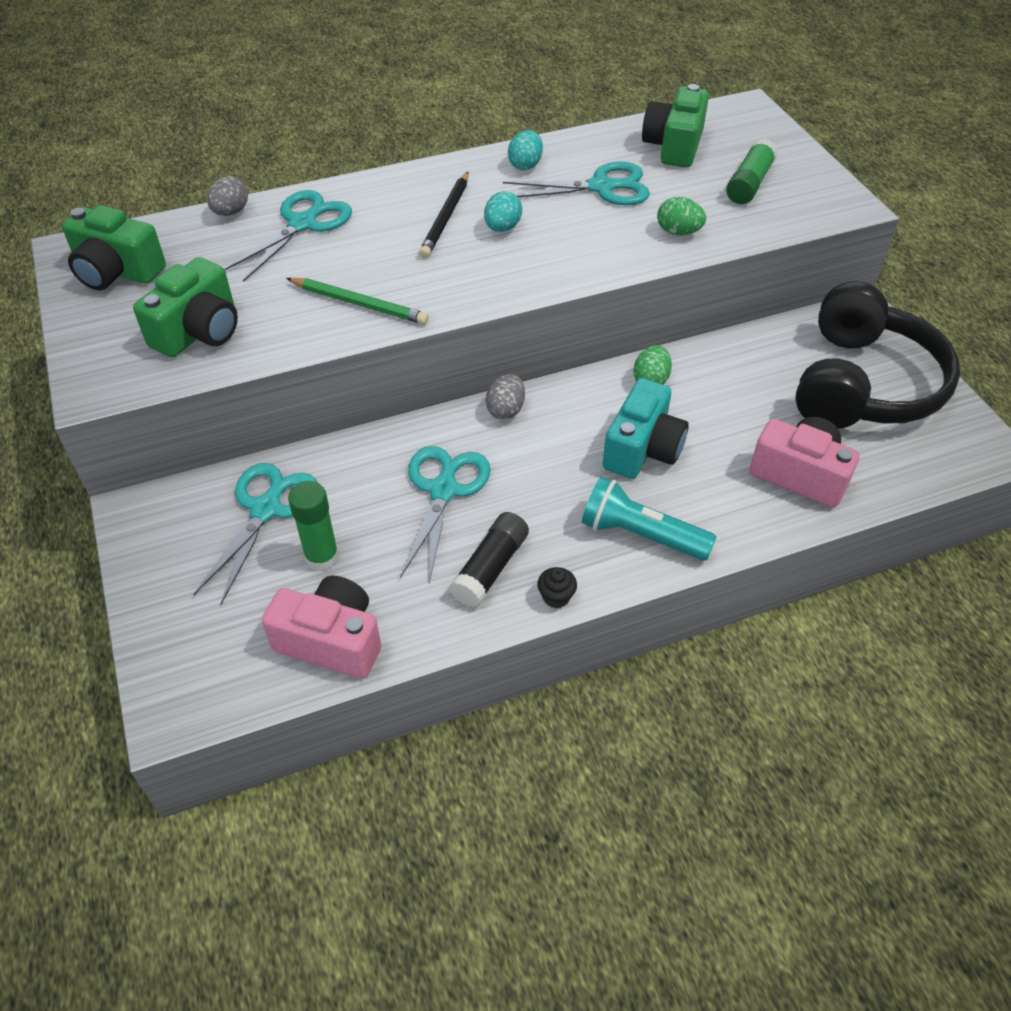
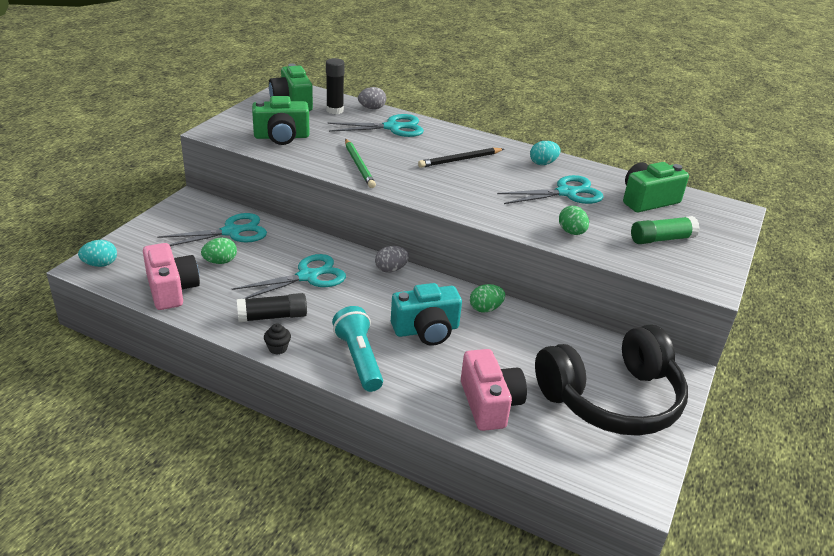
camera: 45 degrees right, 15 degrees down
green glue stick [288,481,339,571] -> green egg [201,237,237,264]
turquoise egg [484,191,522,232] -> turquoise egg moved to [78,240,117,267]
turquoise scissors [503,162,650,205] -> turquoise scissors turned 60 degrees counterclockwise [497,175,604,204]
none -> black glue stick [326,58,345,114]

